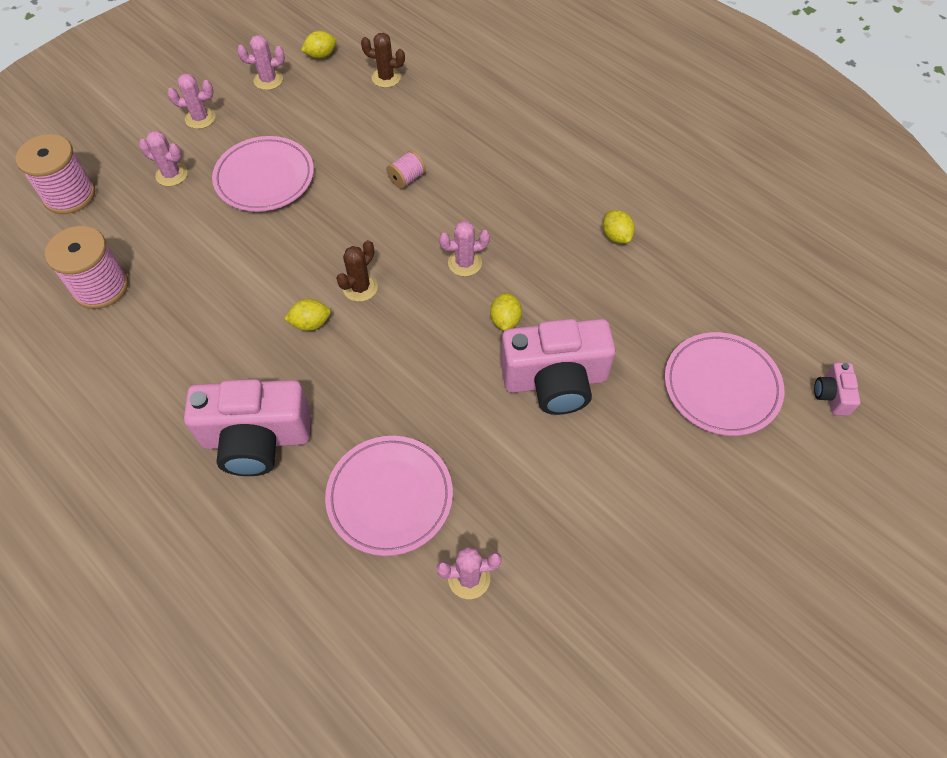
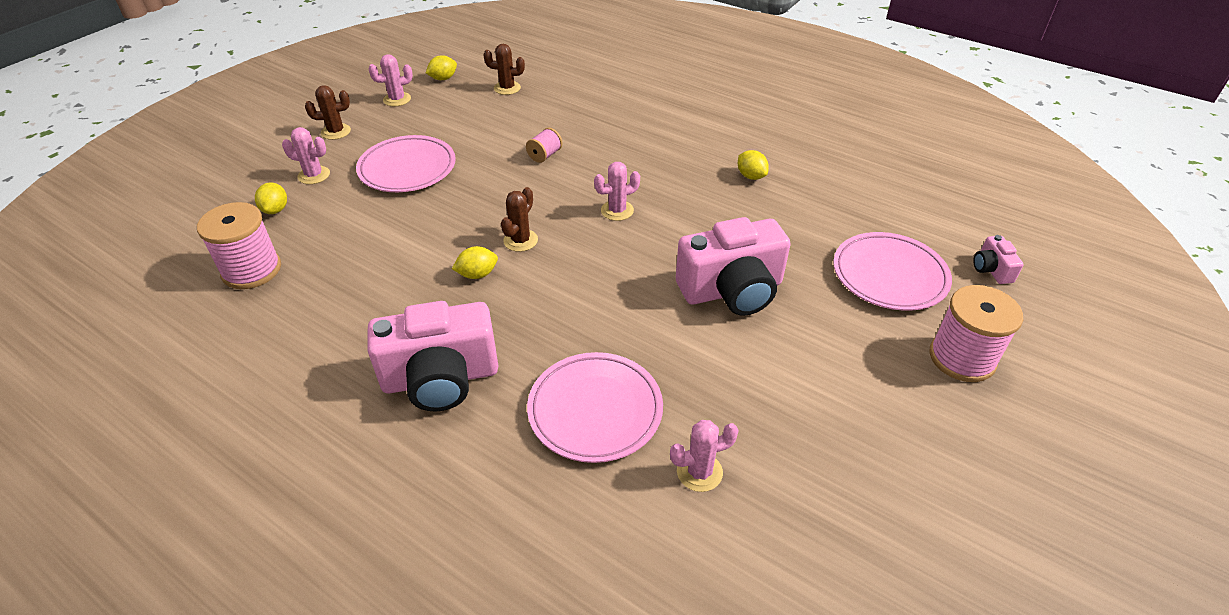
camera: 10 degrees left, 15 degrees down
pink spool [16,134,95,214] -> pink spool moved to [930,285,1023,382]
pink cactus [167,73,216,129] -> brown cactus [305,85,351,140]
yellow lemon [490,292,522,331] -> yellow lemon moved to [255,182,287,214]

